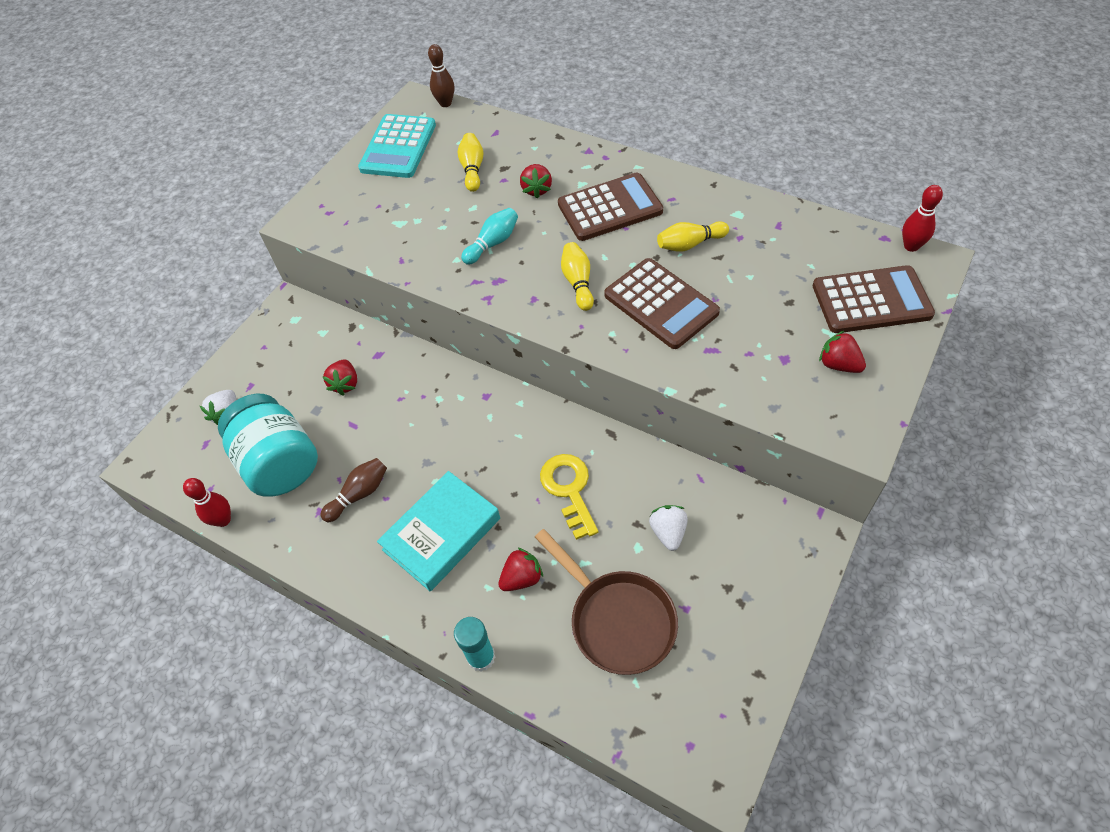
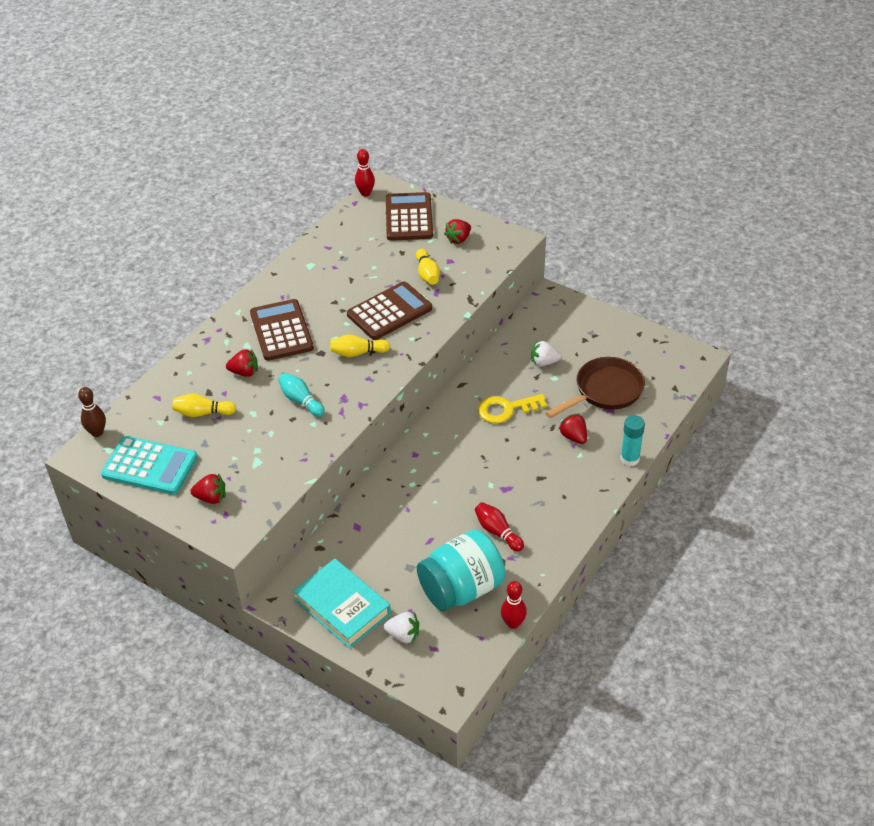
camera: 90 degrees left, 10 degrees down
brown bowling pin [320,458,387,522] -> red bowling pin [475,502,524,552]
red strawberry [323,359,357,395] -> red strawberry moved to [190,473,226,504]
turquoise book [377,471,500,592] -> turquoise book moved to [293,559,391,649]
yellow bowling pin [657,221,729,252] -> yellow bowling pin moved to [416,249,440,285]

